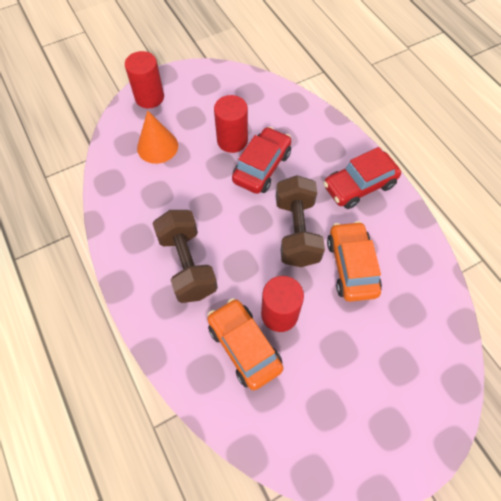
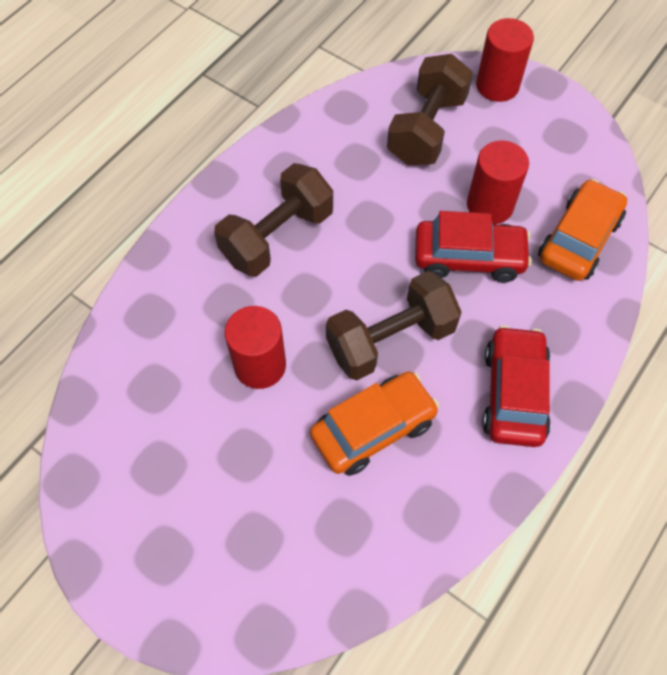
camera: 65 degrees right, 0 degrees up
orange cone [137,110,178,164] -> brown dumbbell [387,54,473,165]
orange car [207,298,283,390] -> orange car moved to [538,179,627,281]
red car [323,147,401,209] -> red car turned 60 degrees clockwise [482,325,551,447]

